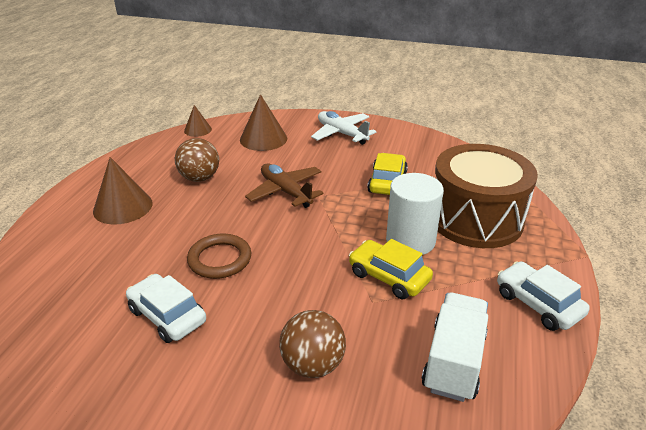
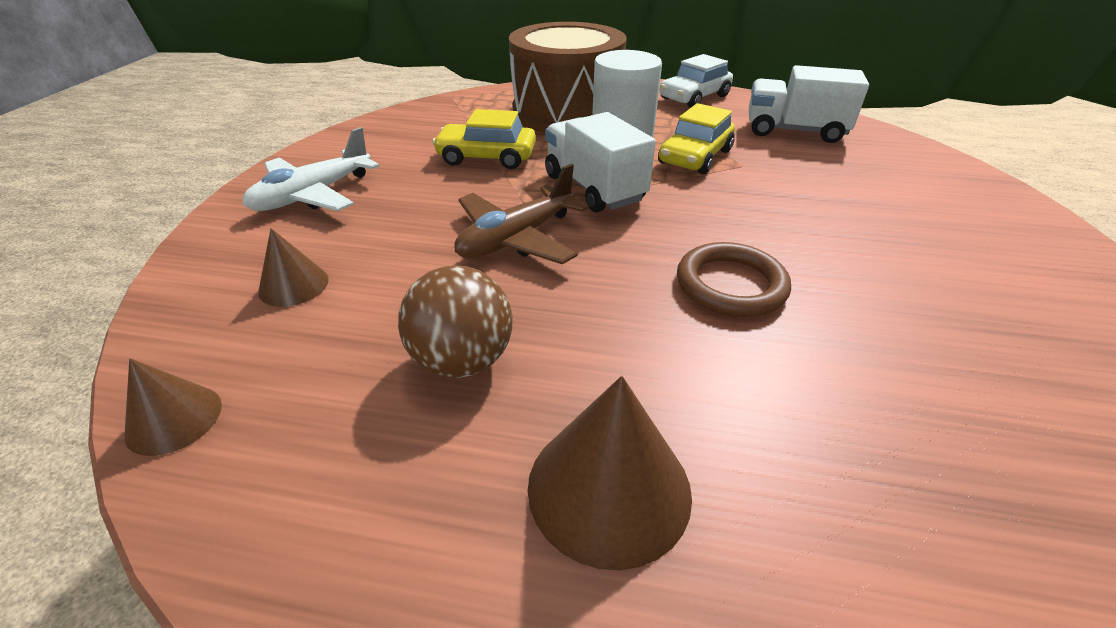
camera: 95 degrees left, 5 degrees up
white car [126,274,206,343] -> none
brown cone [240,94,287,151] -> brown cone [258,228,329,307], size x0.59
brown ball [279,310,346,378] -> none
none -> white truck [545,112,656,213]

